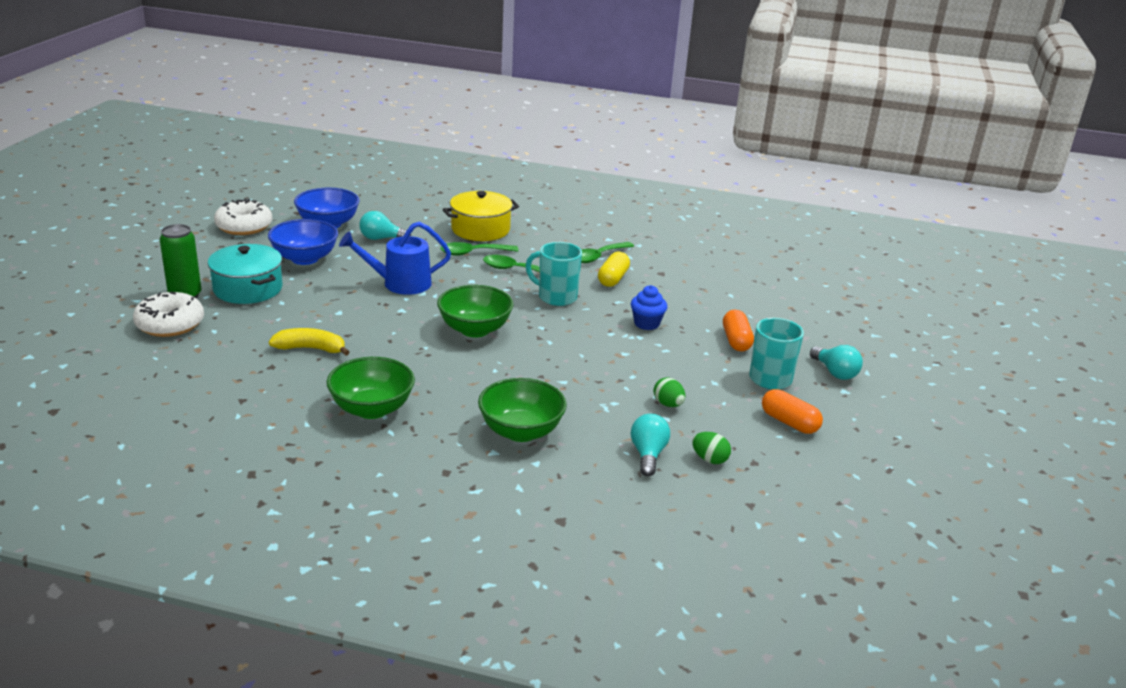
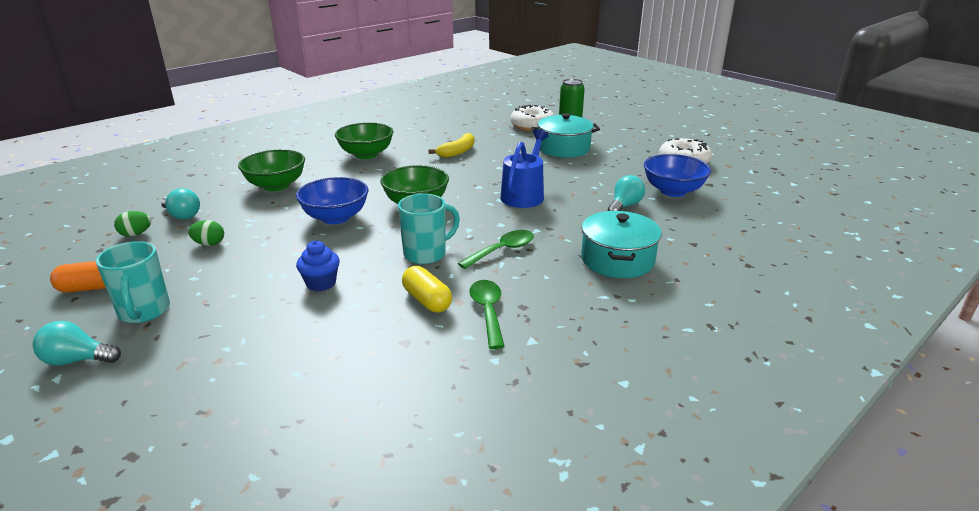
camera: 125 degrees right, 0 degrees up
blue bowl [268,219,338,265] -> blue bowl moved to [296,177,368,224]
green spoon [440,242,519,256] -> none
yellow pot [443,191,519,241] -> turquoise pot [581,211,662,278]
orange capsule [723,310,754,352] -> none

